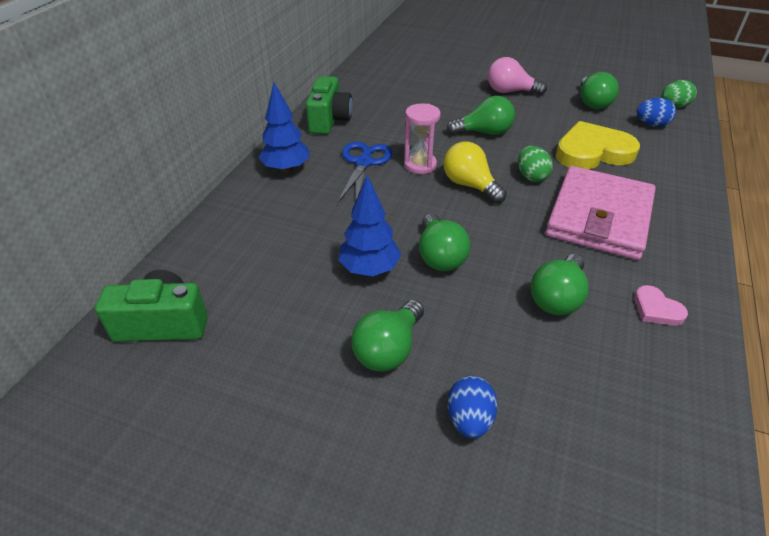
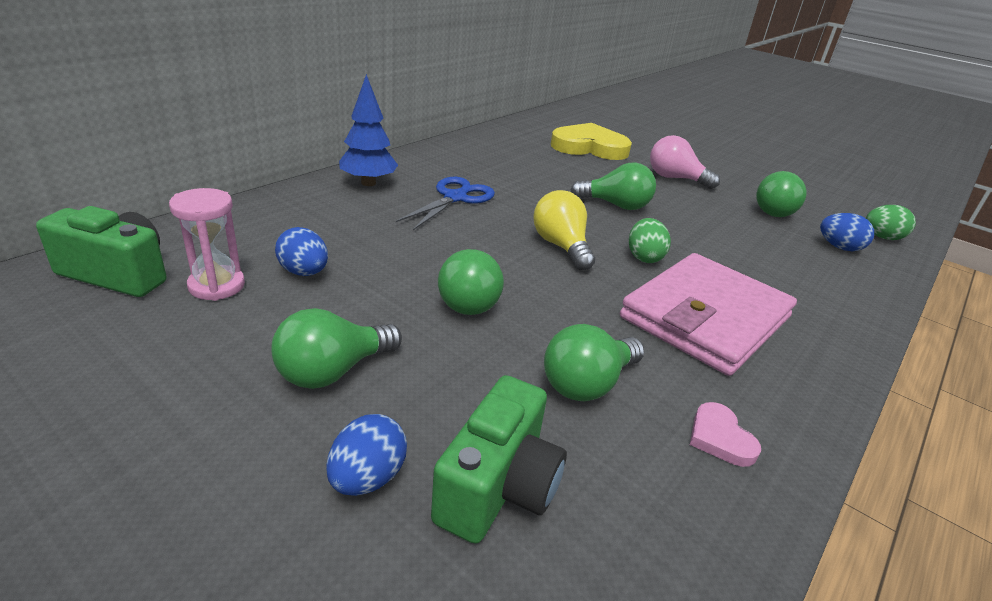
camera: 15 degrees right, 10 degrees down
green camera [306,76,353,134] -> green camera moved to [431,375,567,544]
blue tree [338,175,401,276] -> none
pink hourglass [404,103,441,174] -> pink hourglass moved to [169,188,245,301]
yellow heart [556,121,640,169] -> yellow heart moved to [551,123,632,160]
none -> blue egg [275,227,328,276]

